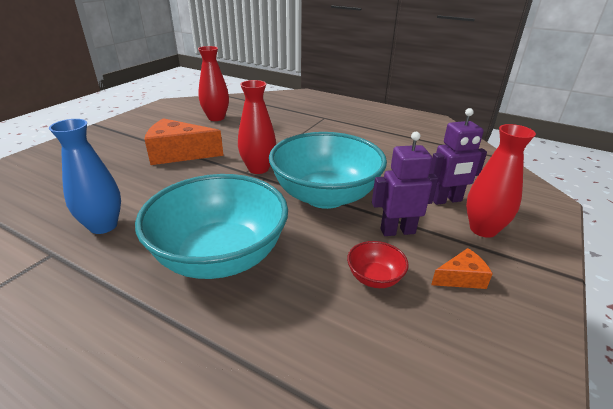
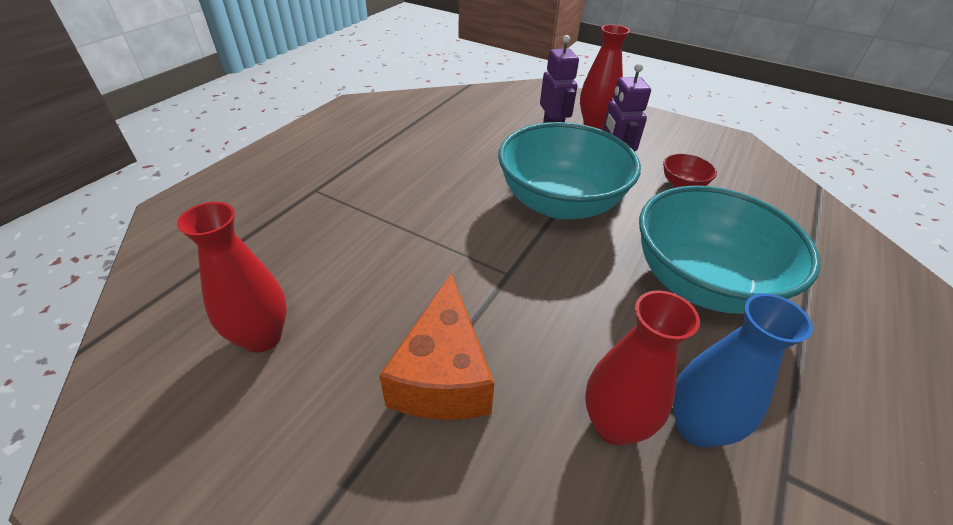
camera: 90 degrees left, 10 degrees up
red vase [238,80,276,174] -> red vase moved to [585,290,700,445]
orange cheese [431,248,493,289] -> none

